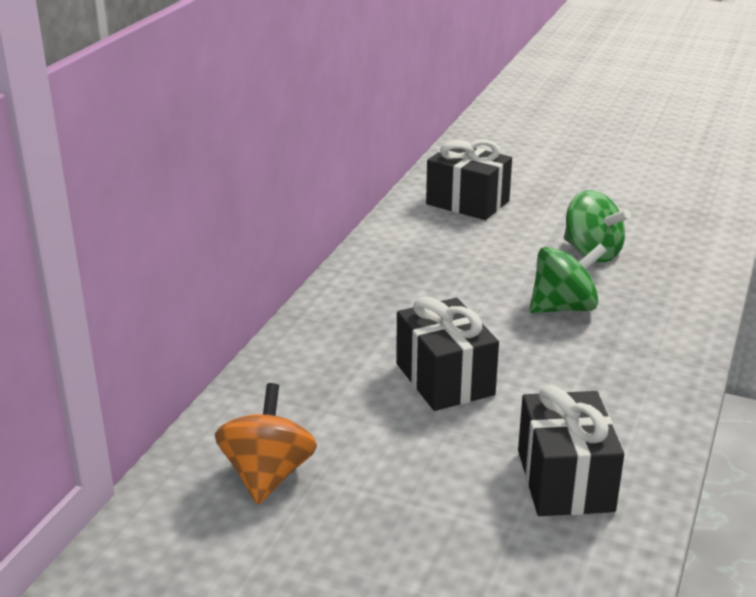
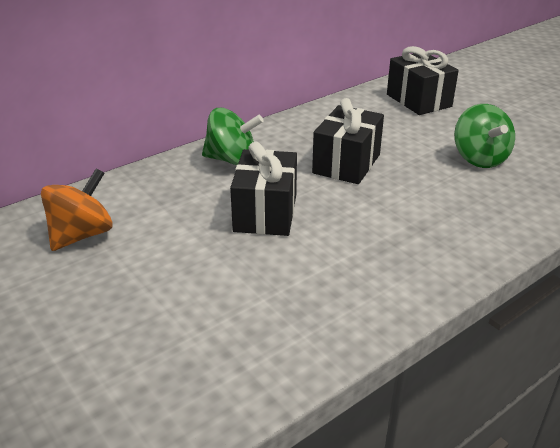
camera: 30 degrees right, 5 degrees up
black gift [518,385,624,516] -> black gift moved to [312,98,384,184]
green spinning top [529,244,607,313] -> green spinning top moved to [202,108,263,165]

